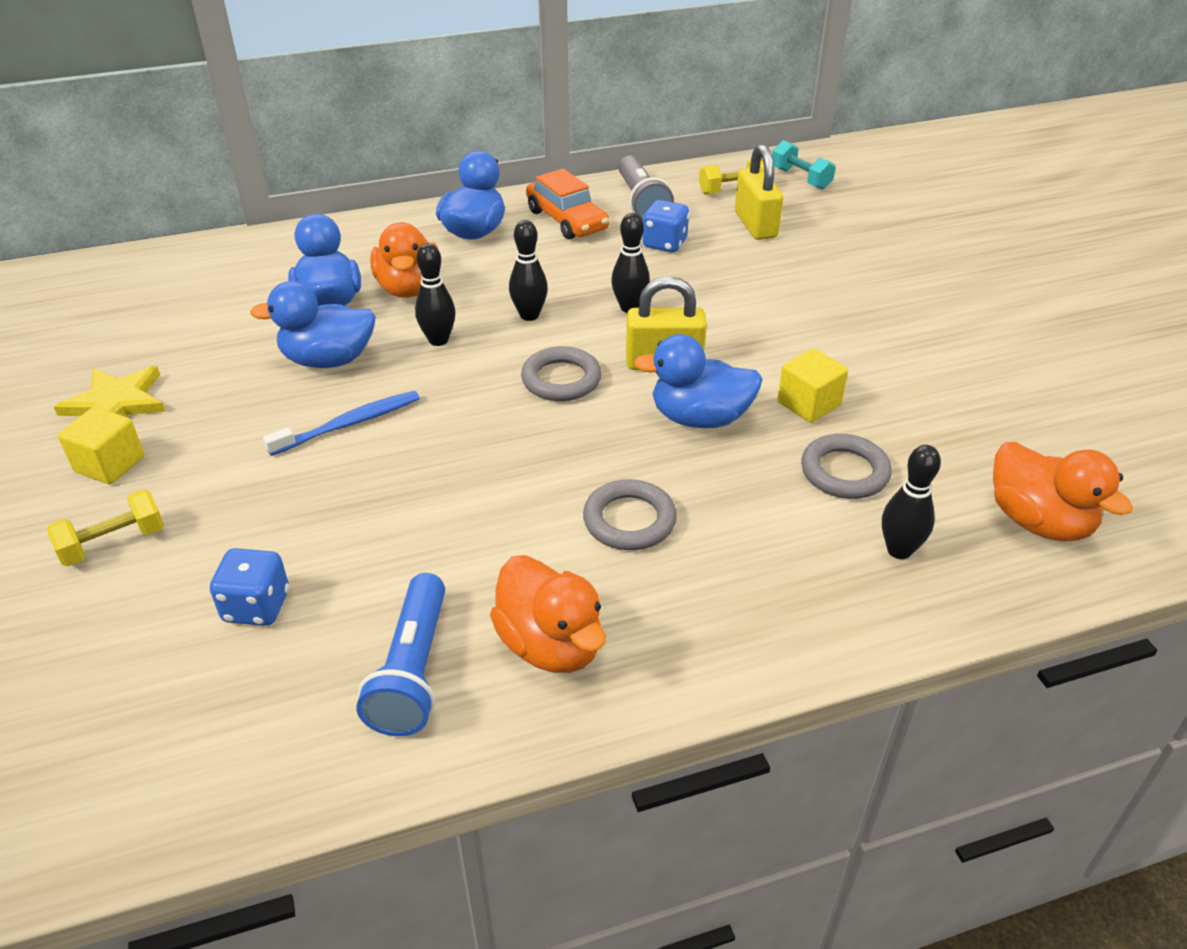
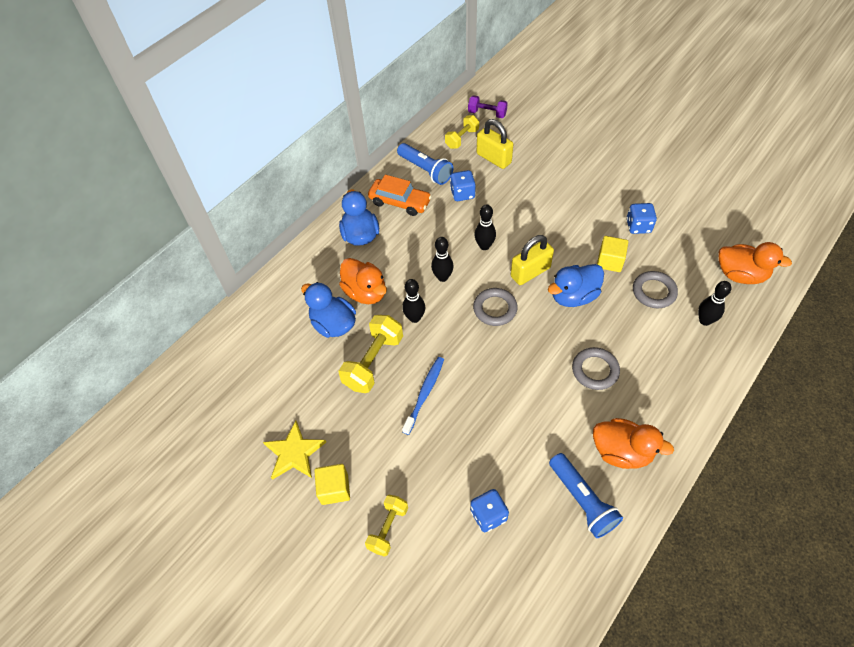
camera: 30 degrees left, 15 degrees up
blue duck [250,281,376,368] -> yellow dumbbell [339,315,403,393]
grey flashlight [619,156,674,221] -> blue flashlight [397,143,453,185]
turquoise dumbbell [772,140,836,190] -> purple dumbbell [468,95,508,118]
none -> blue dice [626,203,657,234]

